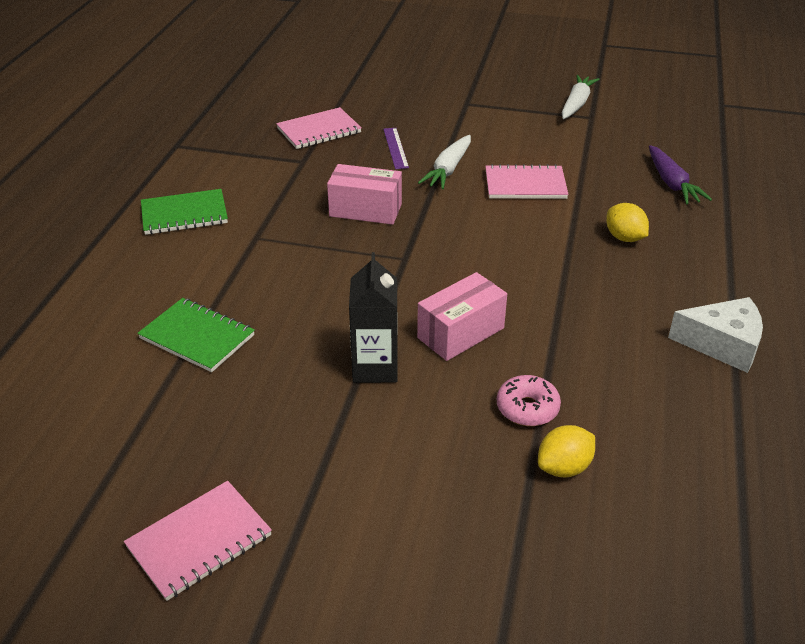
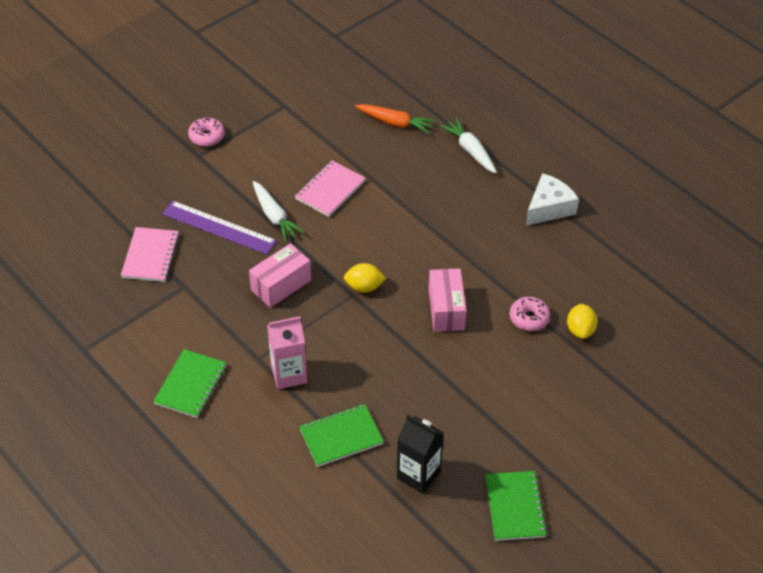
camera: 55 degrees left, 10 degrees up
pink notebook [124,481,272,601] -> green notebook [485,471,548,541]
black carton [349,252,397,383] -> black carton moved to [397,415,444,494]
purple ruler [383,128,409,169] -> purple ruler [162,201,277,255], size x1.74
white carrot [562,75,600,119] -> white carrot moved to [440,118,497,174]
yellow lemon [606,203,649,242] -> yellow lemon moved to [344,263,386,293]
purple carrot [649,145,712,204] -> orange carrot [355,104,436,134]
none -> pink donut [188,117,225,147]
none -> pink carton [267,316,307,389]

